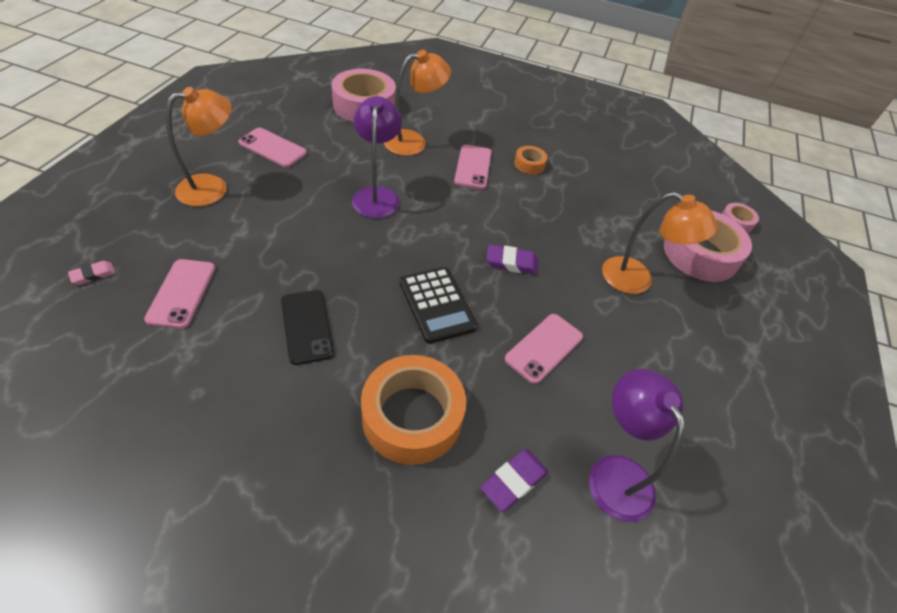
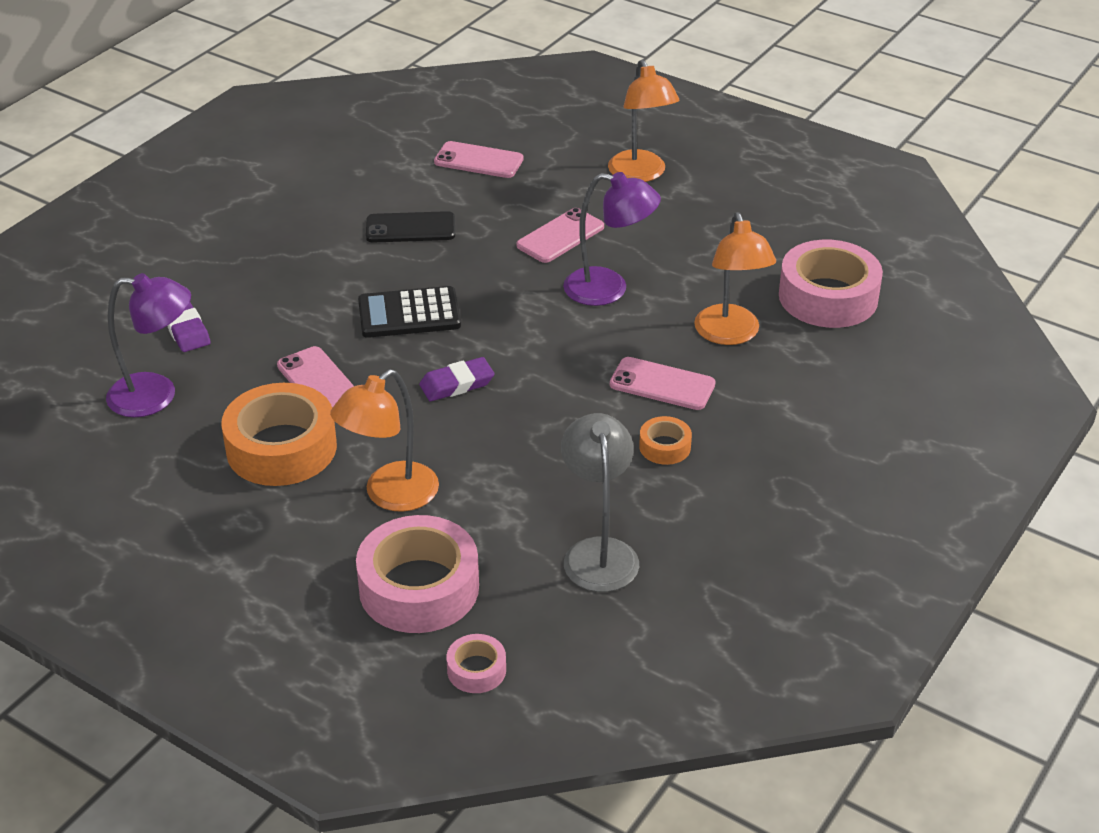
camera: 110 degrees right, 10 degrees down
pink eraser [68,261,115,285] -> none
pink phone [238,128,307,167] -> pink phone moved to [516,208,604,263]
orange tape [361,355,466,465] -> orange tape moved to [221,383,337,486]
purple eraser [486,244,538,275] -> purple eraser turned 45 degrees clockwise [419,357,494,401]
none -> grey lamp [561,413,639,592]

